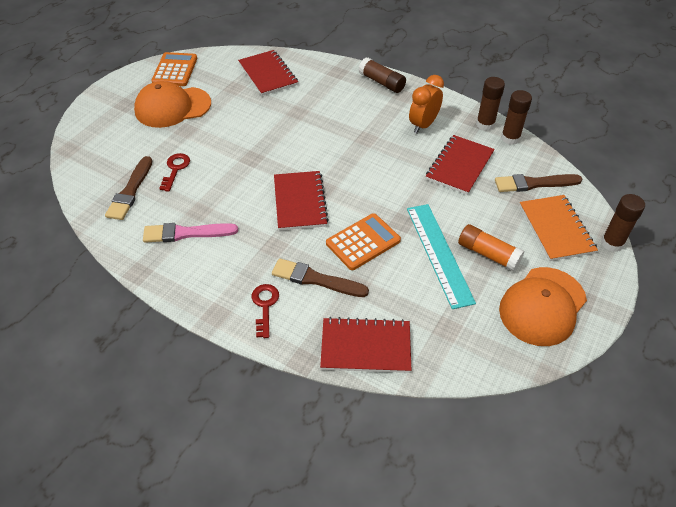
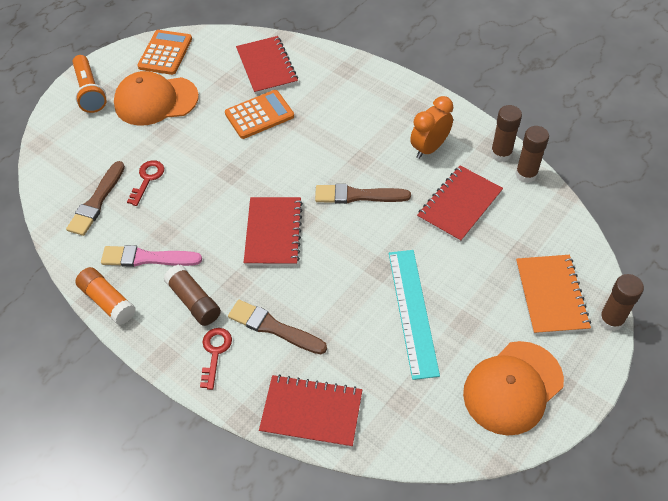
camera: 10 degrees right, 5 degrees up
orange calculator [326,213,401,270] -> orange calculator moved to [225,90,294,139]
brown glue stick [359,58,406,93] -> brown glue stick moved to [164,265,221,326]
orange glue stick [458,224,524,271] -> orange glue stick moved to [75,267,136,325]
brown brush [495,174,582,192] -> brown brush moved to [315,184,411,204]
none -> orange flashlight [73,55,107,113]

